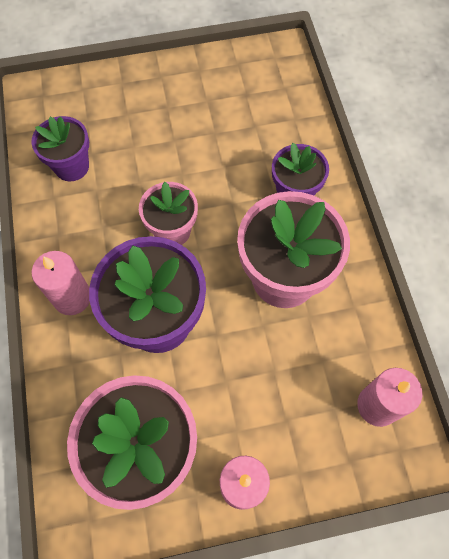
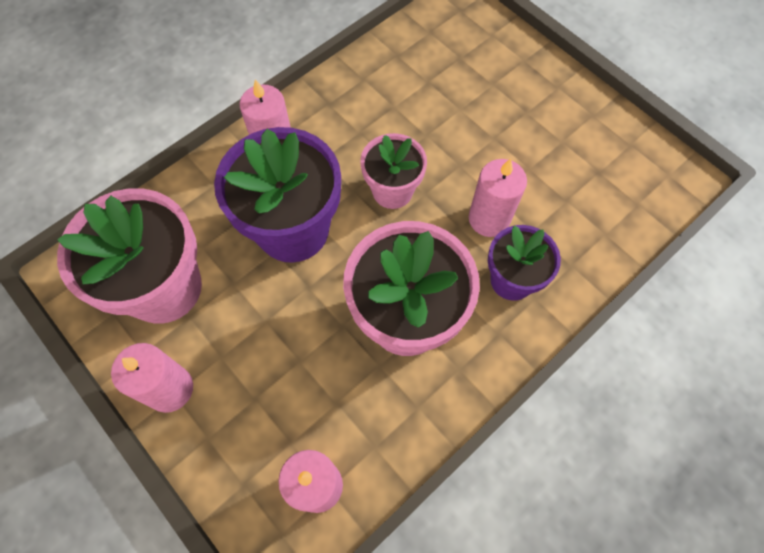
camera: 60 degrees right, 0 degrees up
purple flower pot [31,116,89,181] -> none
none -> pink candle [469,159,527,237]

